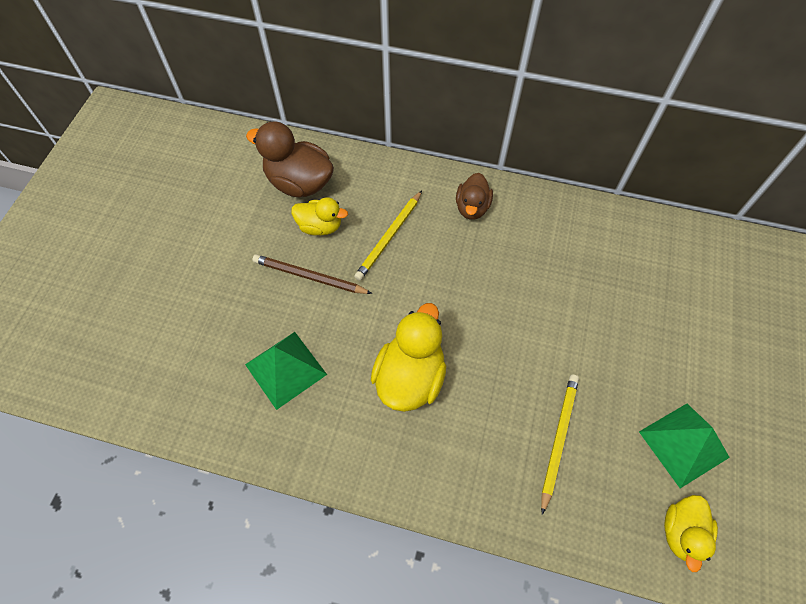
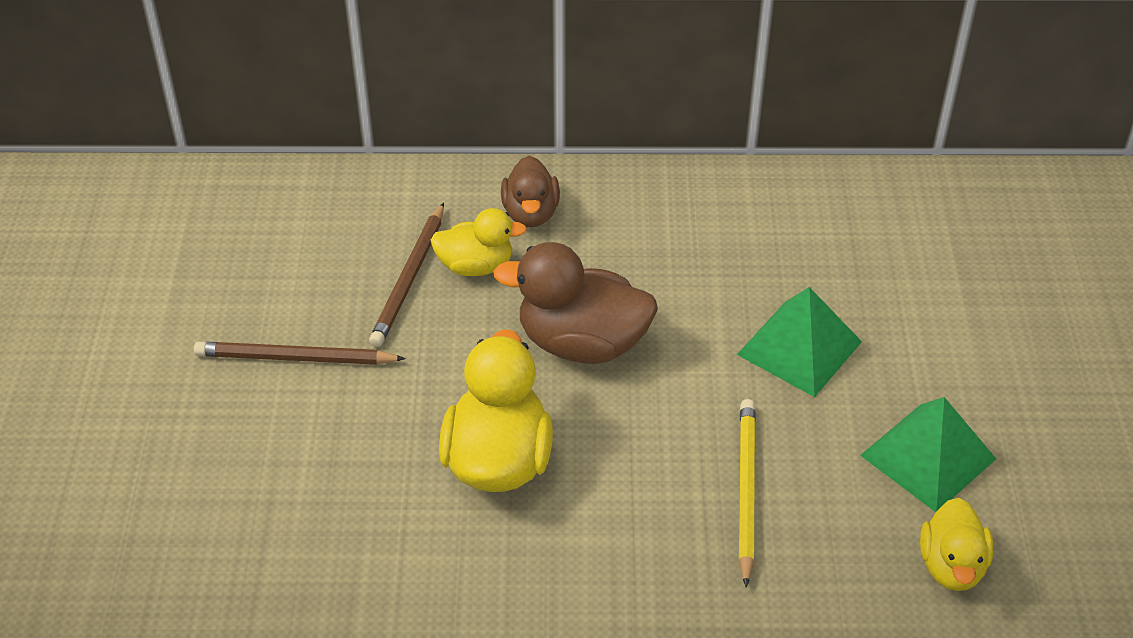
camera: 15 degrees left, 15 degrees down
green pyramid [245,332,327,410] -> green pyramid moved to [737,287,862,397]
brown duck [246,122,334,197] -> brown duck moved to [493,242,658,364]
yellow duck [291,197,348,235] -> yellow duck moved to [431,208,527,276]
yellow pencil [354,190,422,281] -> brown pencil [369,203,444,347]

